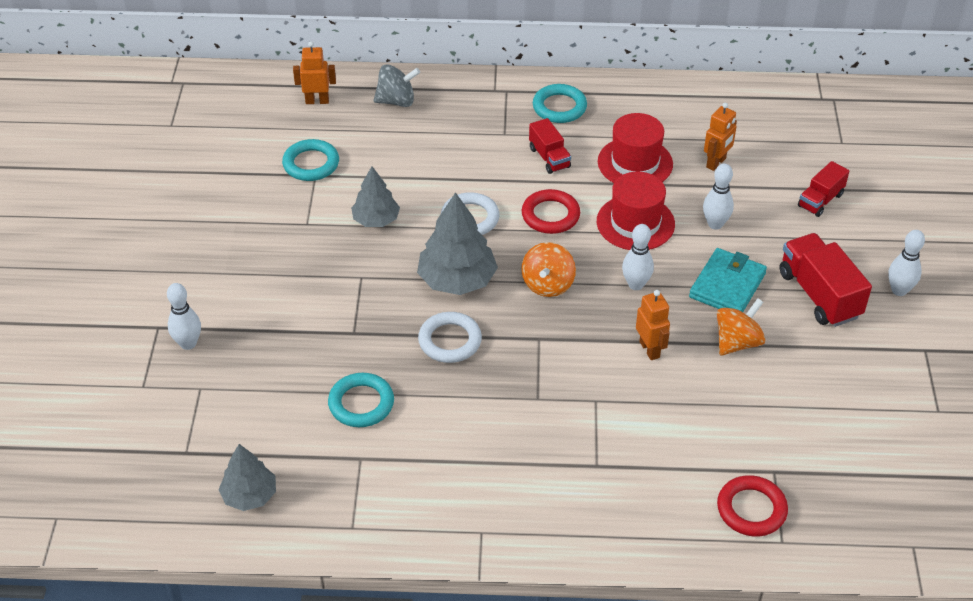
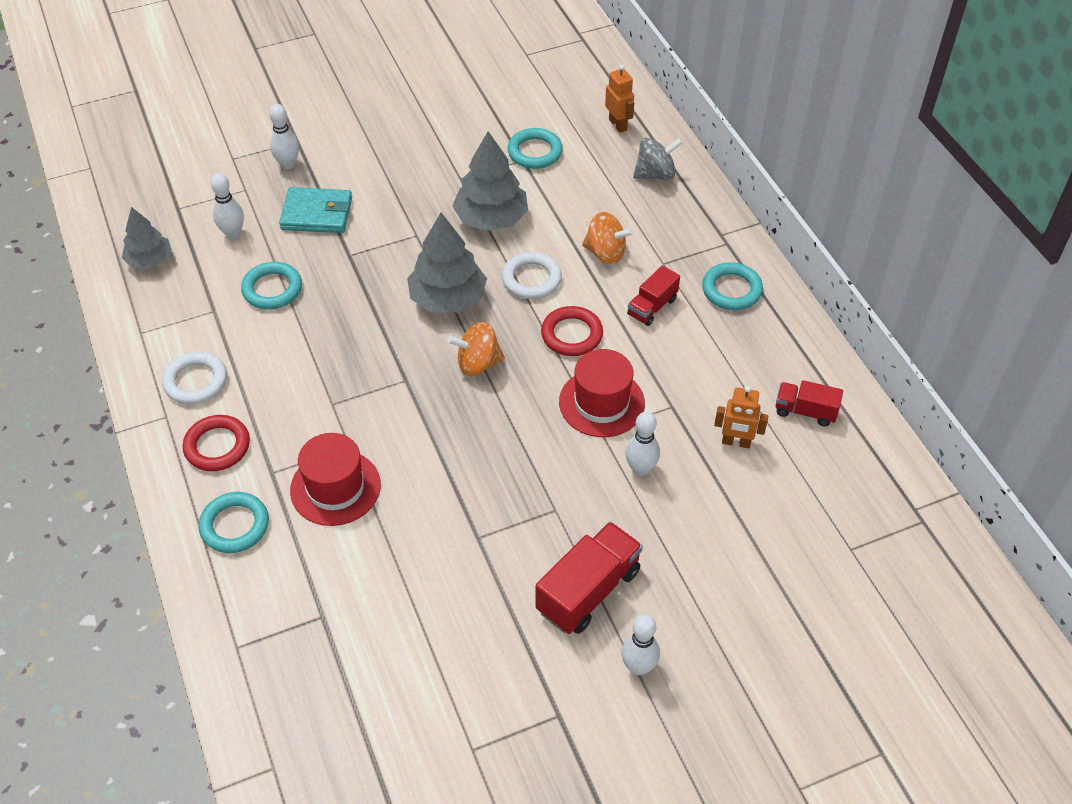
camera: 65 degrees right, 5 degrees up
grey tree [351,166,400,227] -> grey tree [452,131,528,231], size x1.58
grey spinning top [374,64,420,107] -> grey spinning top turned 75 degrees counterclockwise [633,138,683,180]
white ring [418,312,482,363] -> white ring moved to [162,352,227,404]
red hat [598,113,673,183] -> red hat moved to [290,433,381,526]
white bowling pin [622,224,654,290] -> white bowling pin moved to [211,173,244,239]
orange robot [636,290,670,360] -> none
turquoise wallet [689,248,767,312] -> turquoise wallet moved to [279,187,352,233]
orange spinning top [717,298,765,356] -> orange spinning top moved to [582,212,634,264]
red ring [717,475,788,536] -> red ring moved to [183,415,250,471]
red truck [798,161,849,217] -> red truck moved to [776,380,843,426]
none -> turquoise ring [199,492,269,553]

